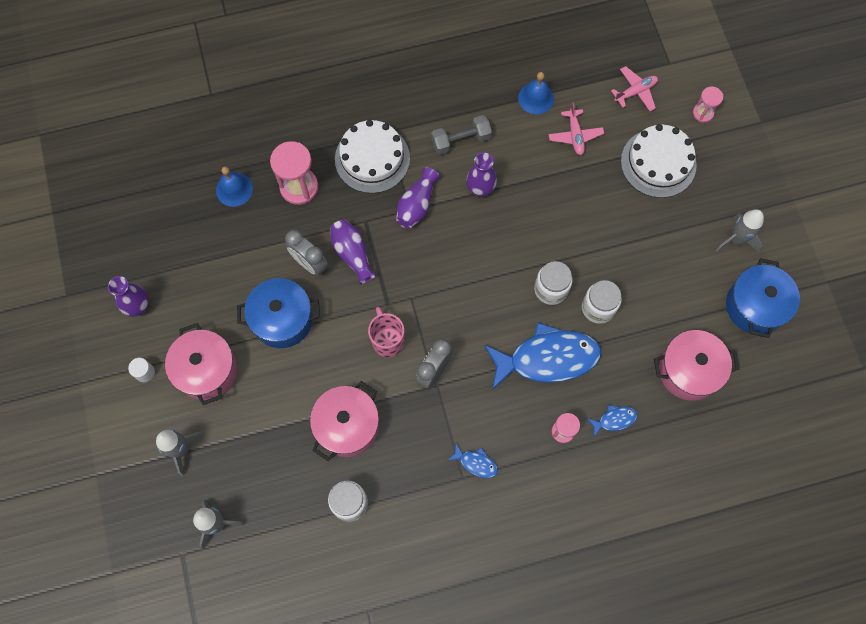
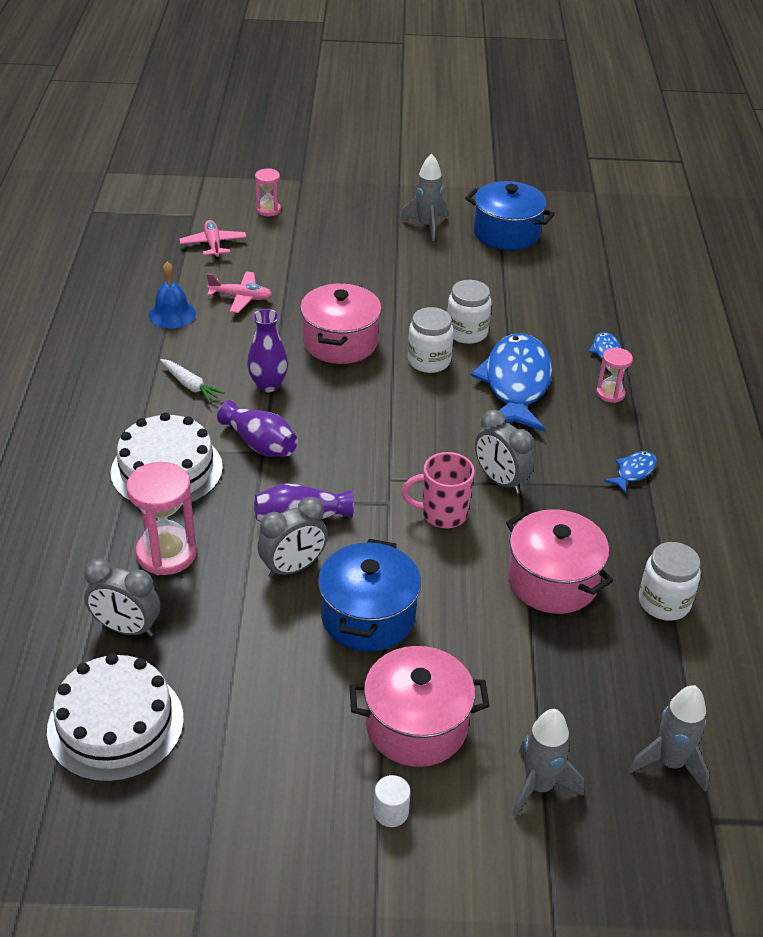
camera: 75 degrees left, 30 degrees down
purple vase [108,276,149,316] -> none
blue bell [216,167,253,207] -> grey clock [84,558,160,637]
grey dumbbell [431,115,492,155] -> white carrot [160,359,225,403]
white cake [621,124,697,198] -> white cake moved to [47,653,184,782]
pink pot [654,330,740,400] -> pink pot moved to [300,283,382,364]

